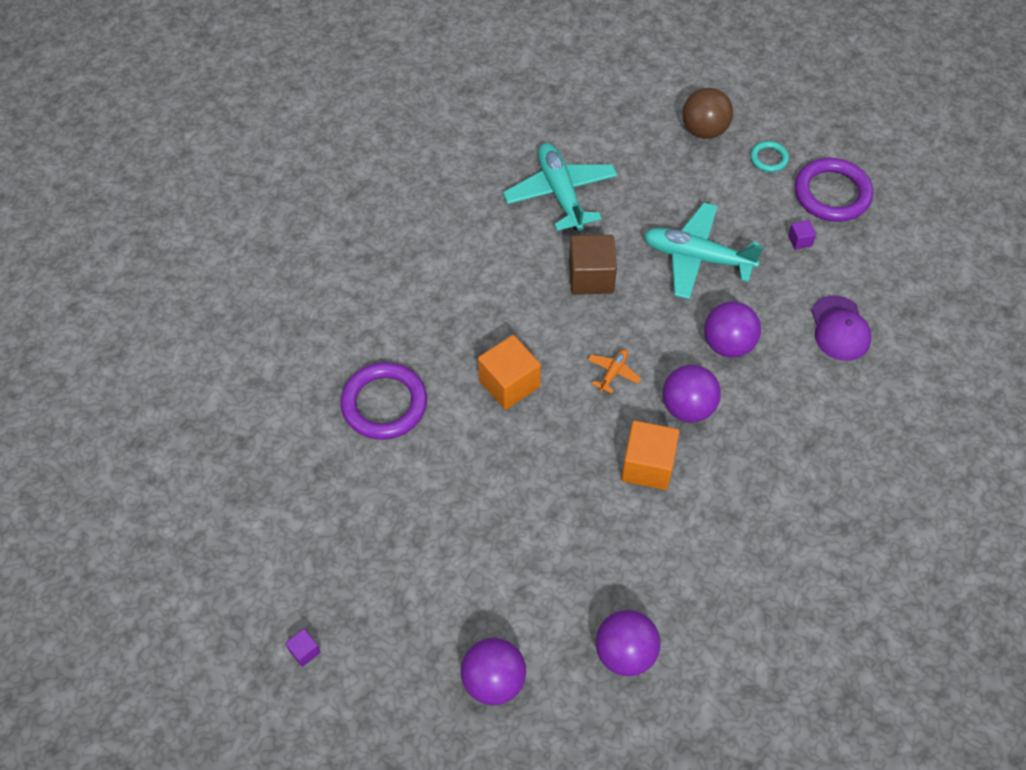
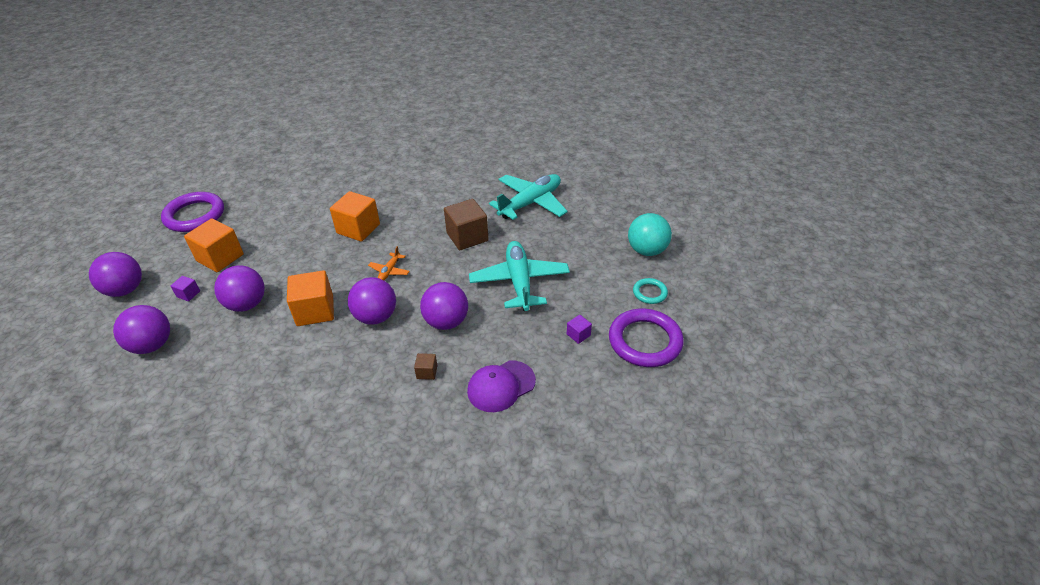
camera: 65 degrees right, 15 degrees down
purple cube [285,629,321,667] -> purple cube moved to [171,276,200,301]
purple ring [340,362,427,440] -> purple ring moved to [161,192,224,232]
orange plane [588,349,641,394] -> orange plane turned 105 degrees clockwise [368,246,410,280]
brown ball [683,88,733,139] -> turquoise ball [628,213,672,256]
none -> orange cube [184,218,244,272]
none -> purple ball [214,265,265,312]
none -> brown cube [414,353,437,380]

